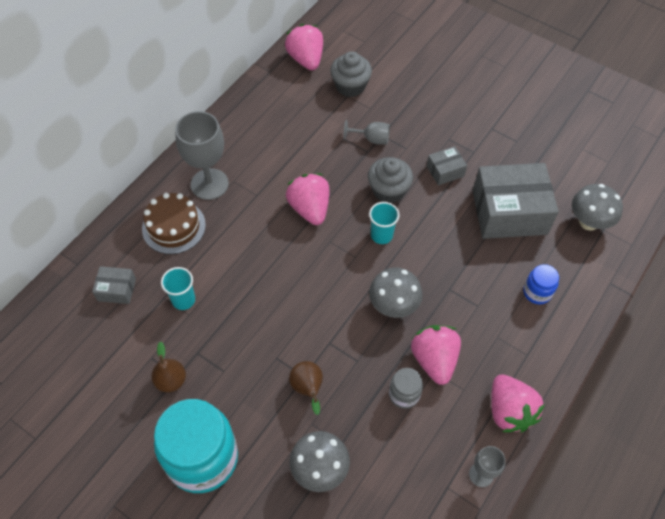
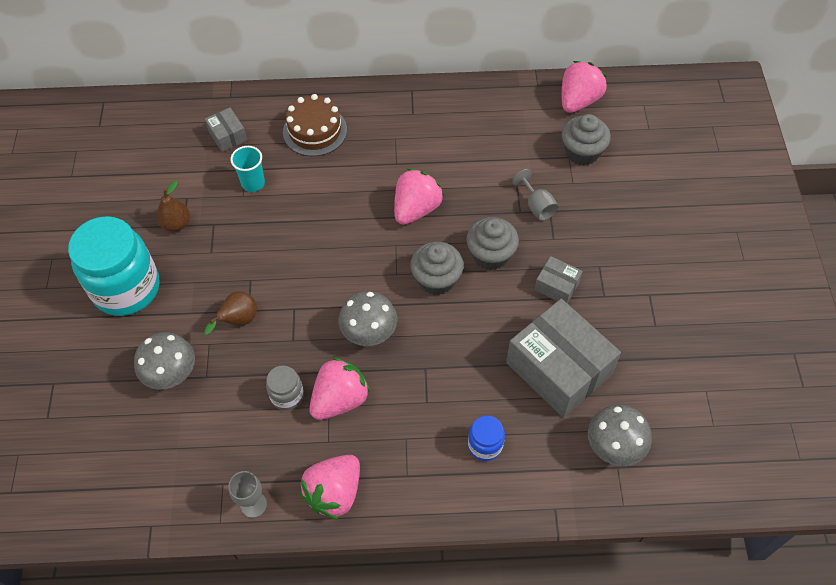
camera: 55 degrees right, 0 degrees up
grey goblet [175,111,229,200] -> none
turquoise cup [369,202,400,244] -> grey cupcake [410,242,464,295]

